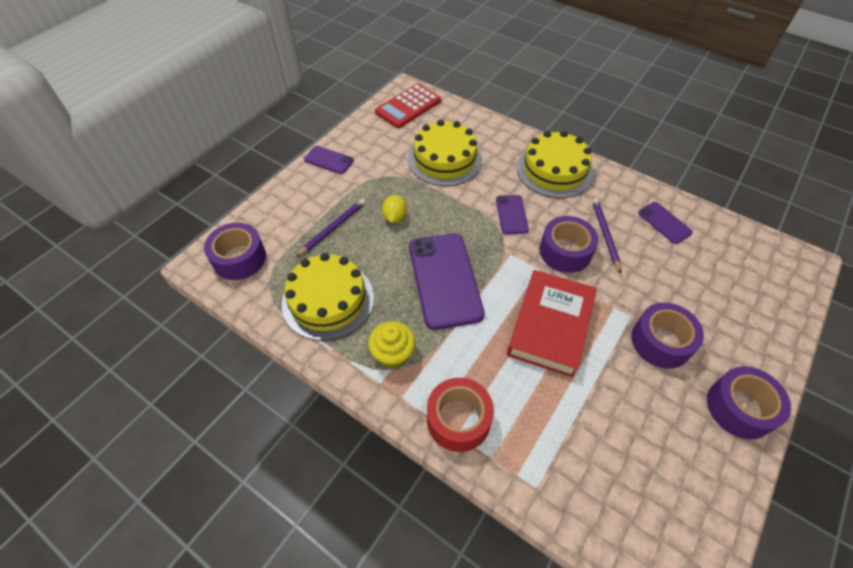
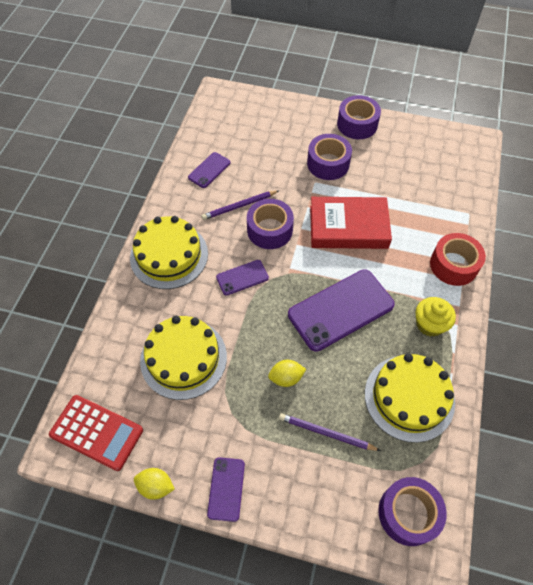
camera: 110 degrees left, 5 degrees up
none -> yellow lemon [134,468,175,500]

